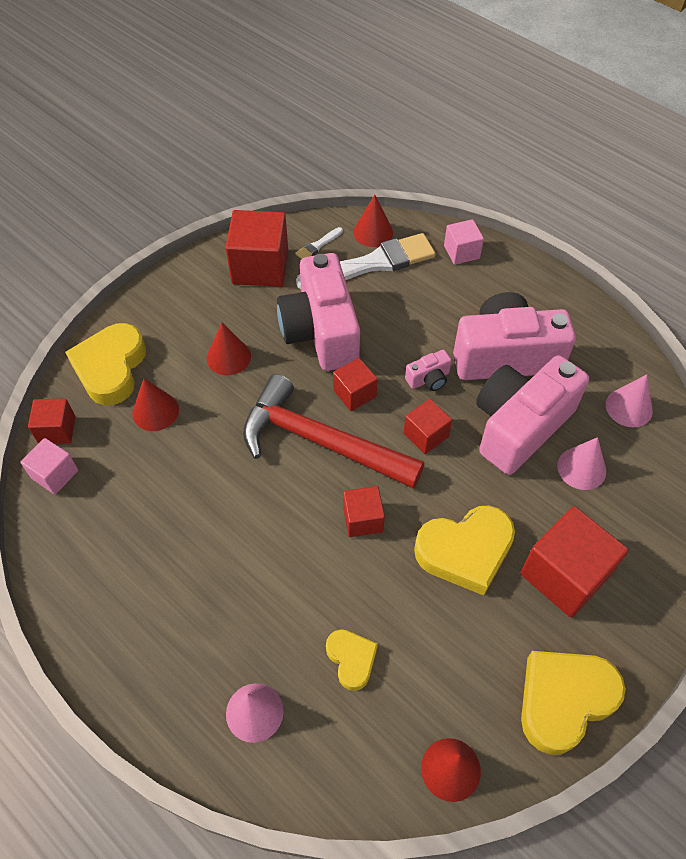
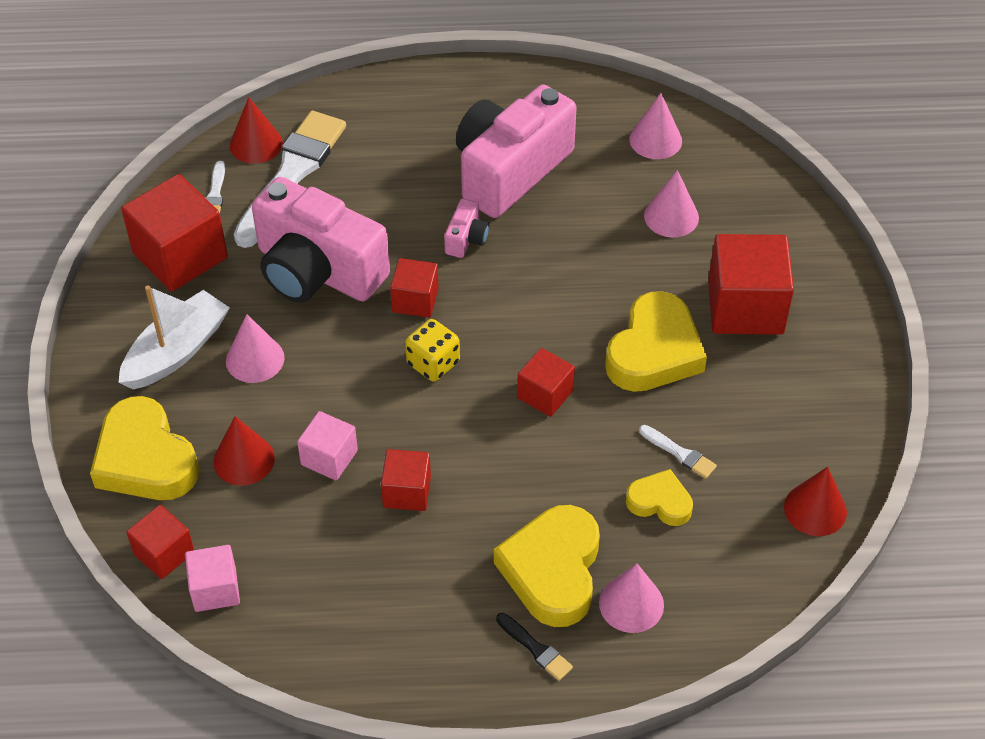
camera: 45 degrees left, 5 degrees down
red cone [207,323,251,375] -> pink cone [226,314,285,383]
red hammer [243,374,425,489] -> yellow dice [405,319,460,381]
red cube [404,399,452,454] -> red cube moved to [381,449,431,511]
pink cube [444,219,484,265] -> pink cube moved to [297,411,358,480]
pink camera [476,355,589,475] -> none
yellow heart [521,651,626,755] -> yellow heart moved to [494,505,600,627]
none -> white boat [119,285,230,389]
none -> black brush [496,613,573,681]
none -> white brush [639,425,717,479]

